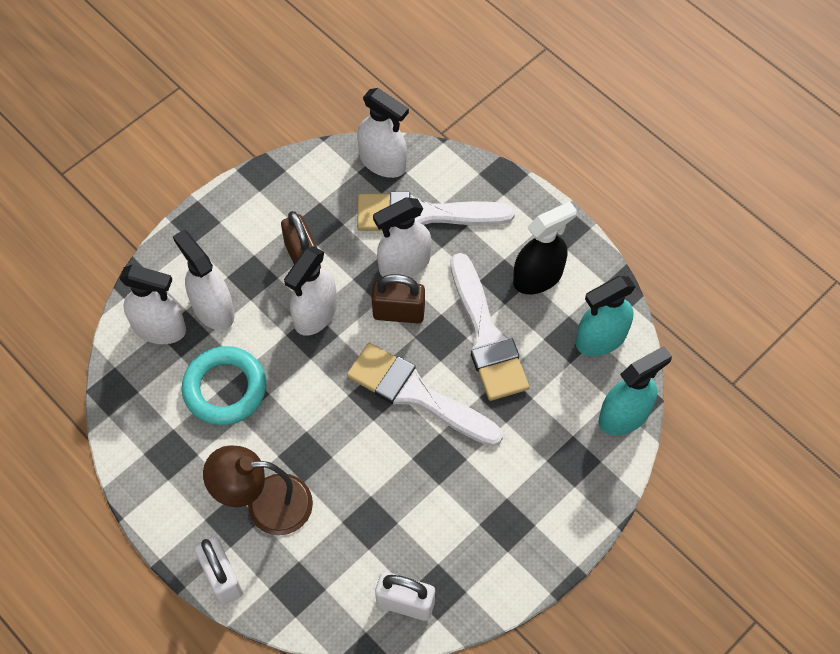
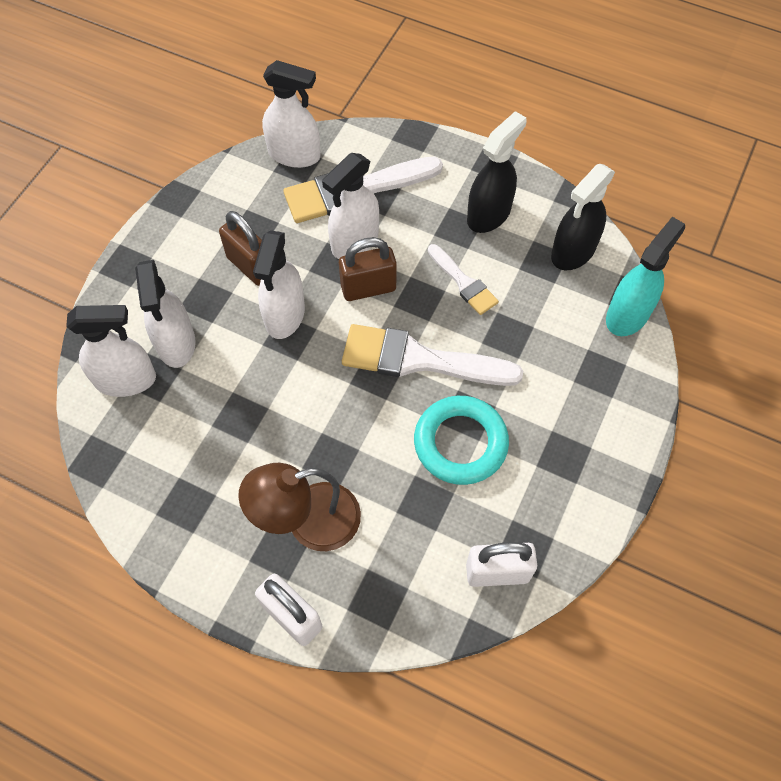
camera: 20 degrees left, 0 degrees up
white spray bottle [173,230,235,330] -> white spray bottle turned 135 degrees counterclockwise [135,260,196,368]
turquoise ring [182,346,266,425] -> turquoise ring moved to [414,396,509,485]
white brush [450,253,529,401] -> white brush [428,244,499,315], size x0.55
turquoise spray bottle [576,276,636,356] -> black spray bottle [551,164,615,270]

